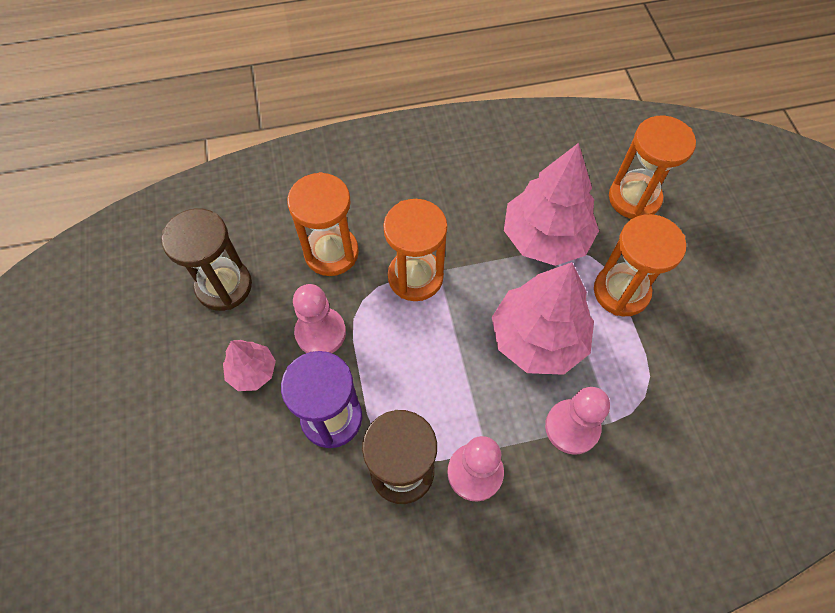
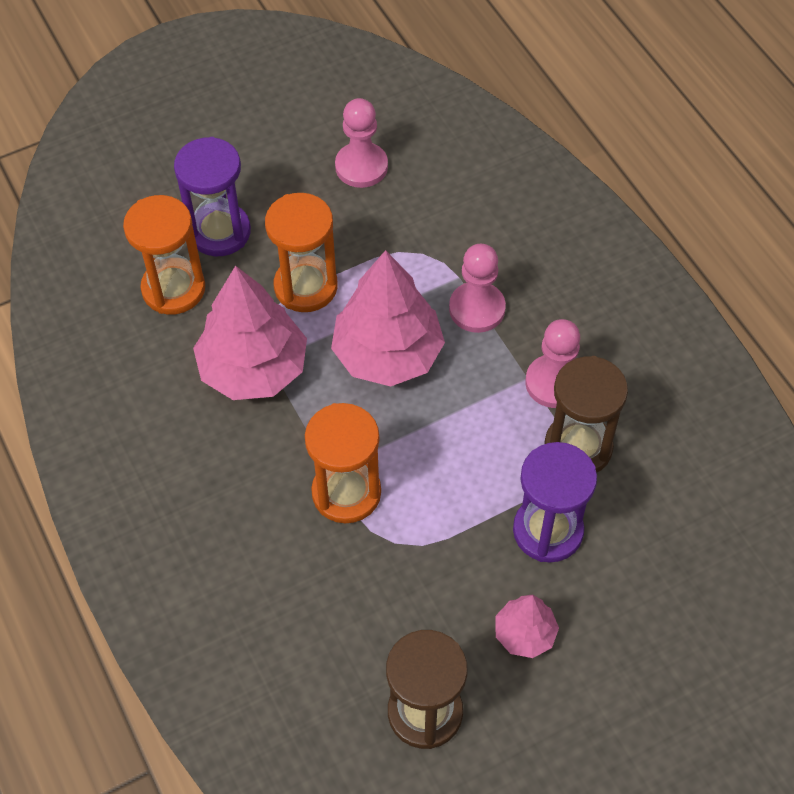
camera: 105 degrees left, 5 degrees down
orange hourglass [287,172,359,276] -> none
pink pawn [293,284,346,353] -> pink pawn moved to [335,98,388,188]
none -> purple hourglass [174,137,251,256]

